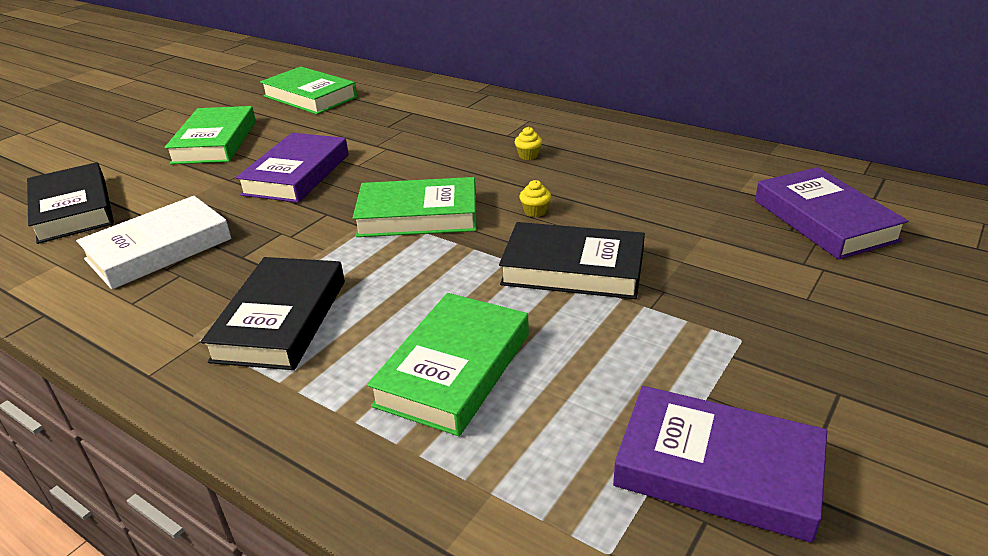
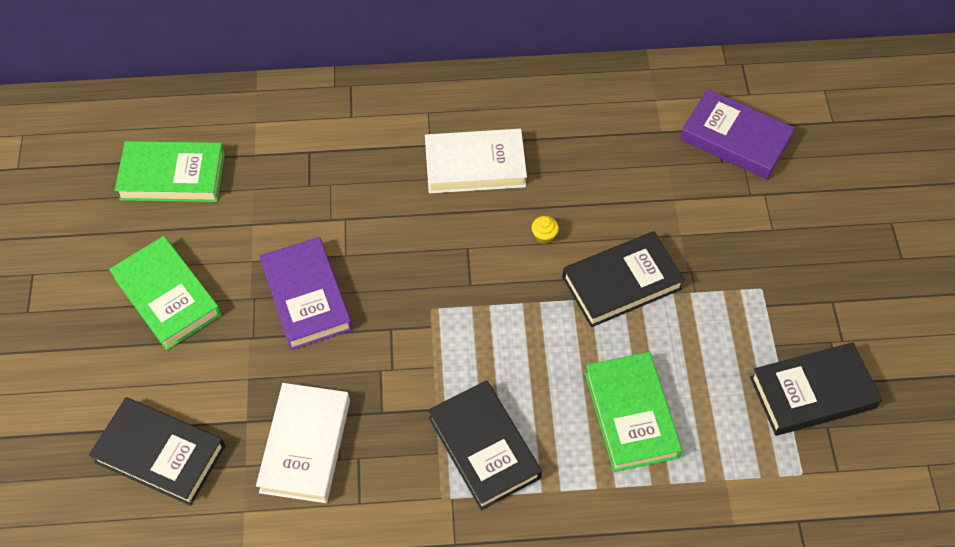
camera: 40 degrees left, 25 degrees up
green book [353,177,476,237] -> none
yellow cupcake [515,127,542,160] -> white book [425,129,527,194]
purple book [613,386,827,543] -> black book [750,342,882,436]

